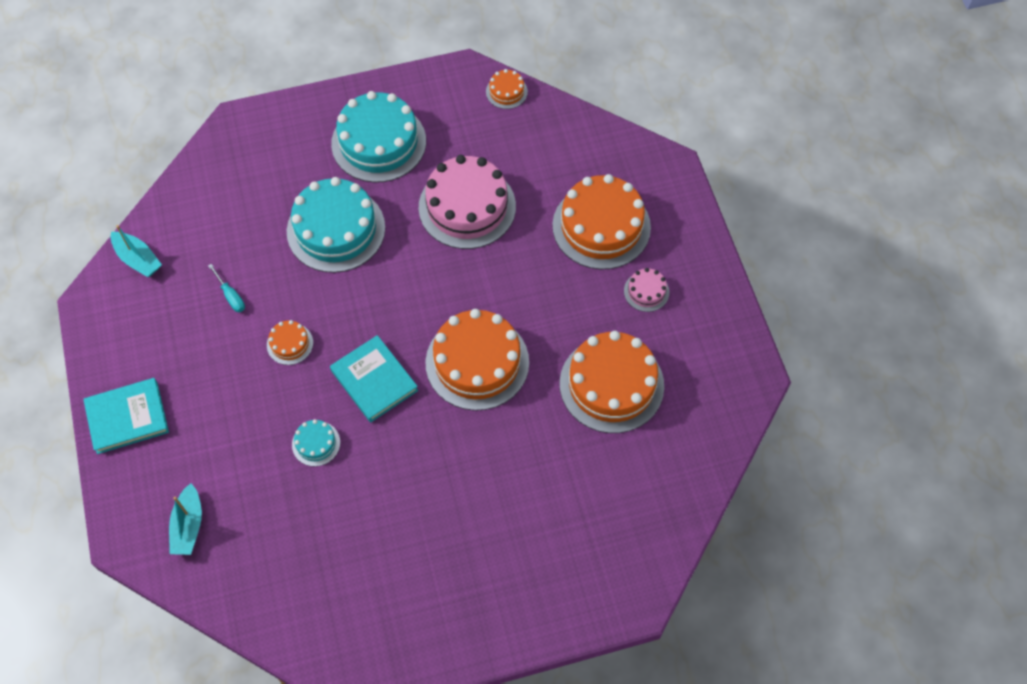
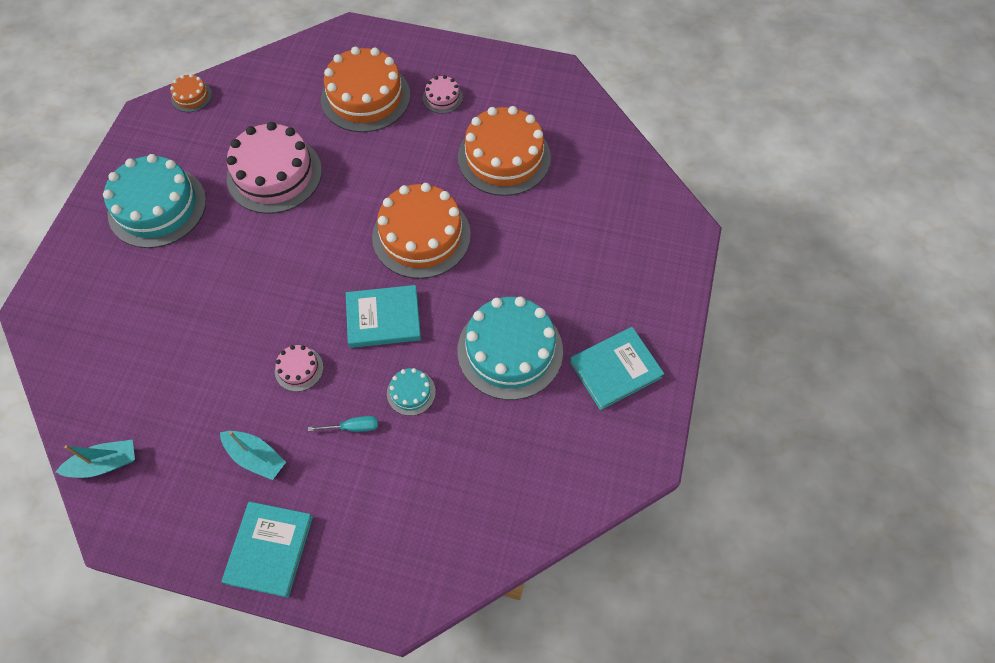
camera: 60 degrees left, 0 degrees up
turquoise boat [169,483,202,555] -> turquoise boat moved to [220,431,286,480]
turquoise screwdriver [208,264,245,312] -> turquoise screwdriver moved to [308,416,378,432]
orange cake [267,320,313,365] -> pink cake [275,345,323,392]
turquoise cake [287,177,385,273] -> turquoise cake moved to [457,297,563,400]
none -> turquoise book [570,327,664,410]

